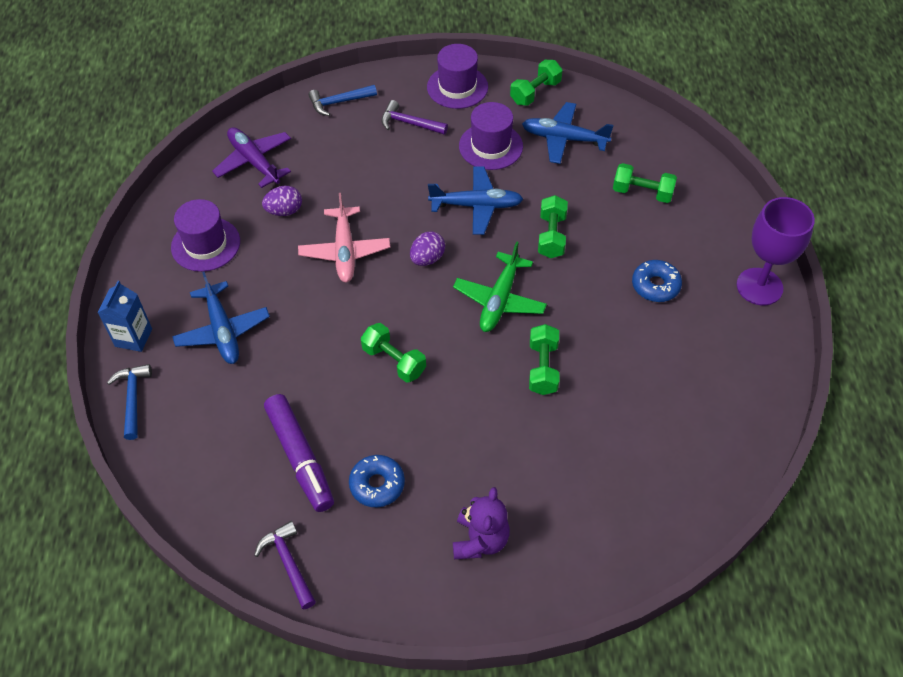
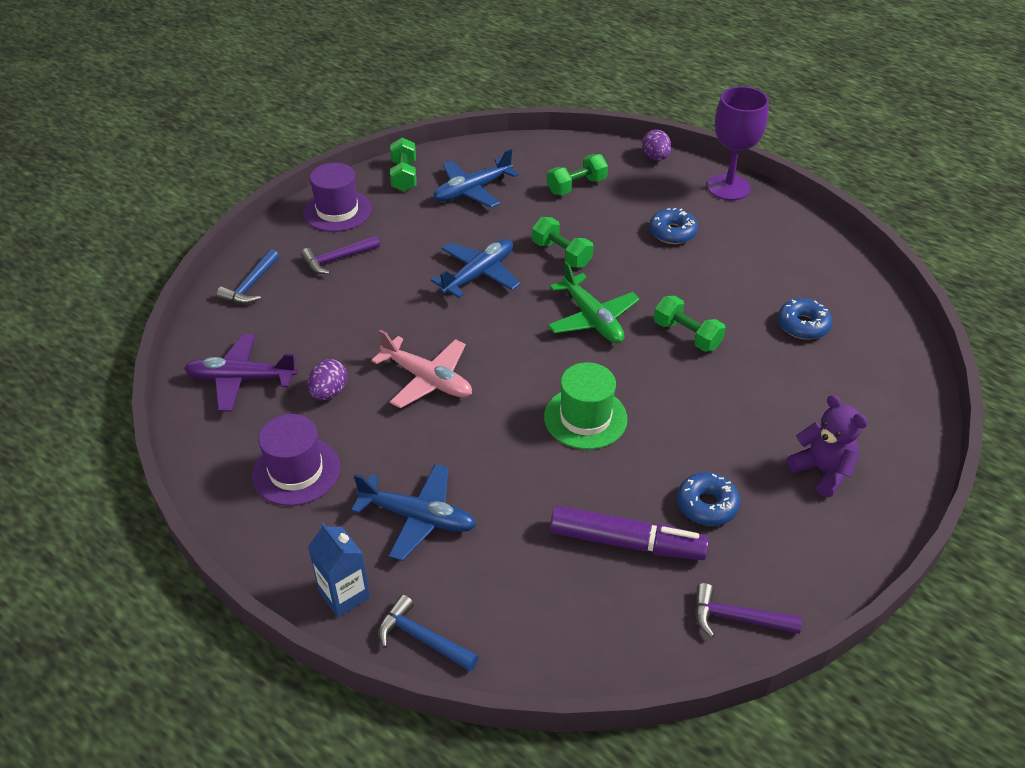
camera: 50 degrees left, 10 degrees down
green dumbbell [361,323,426,382] -> green hat [544,362,628,450]
purple egg [410,231,445,266] -> purple egg moved to [642,129,671,161]
purple hat [459,102,523,170] -> none
none -> blue donut [778,298,832,339]

